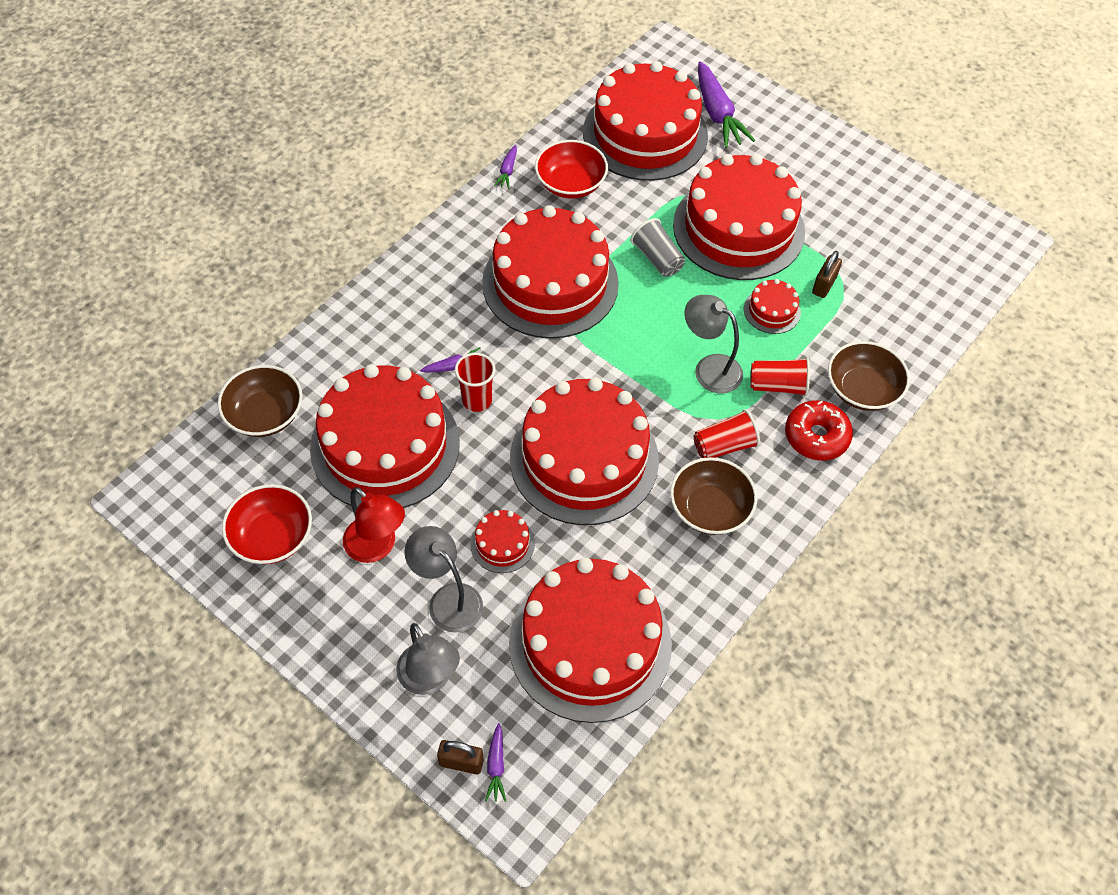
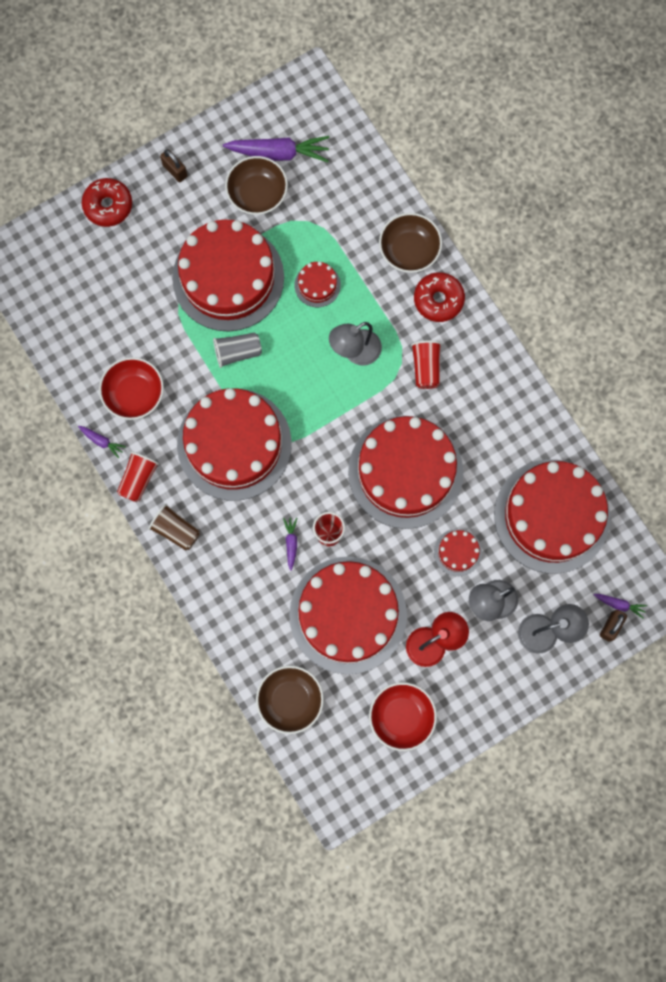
camera: 70 degrees left, 20 degrees up
red cake [583,61,708,181] -> none
brown bowl [670,457,757,535] -> brown bowl moved to [225,156,288,215]
purple carrot [698,61,755,148] -> purple carrot moved to [223,136,329,162]
red cup [751,358,810,397] -> red cup moved to [117,451,160,502]
brown padlock [812,251,842,298] -> brown padlock moved to [160,149,188,182]
none -> red donut [82,178,132,227]
none -> brown cup [148,504,200,551]

